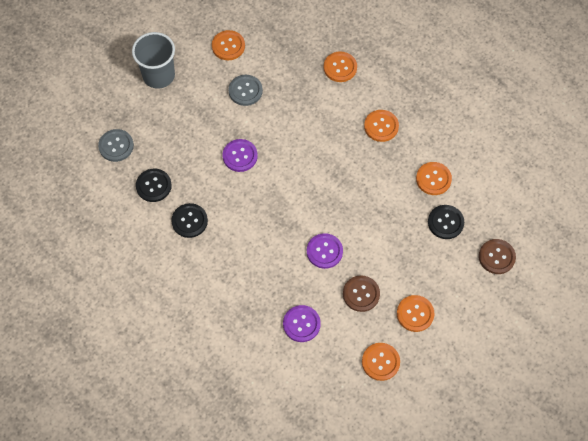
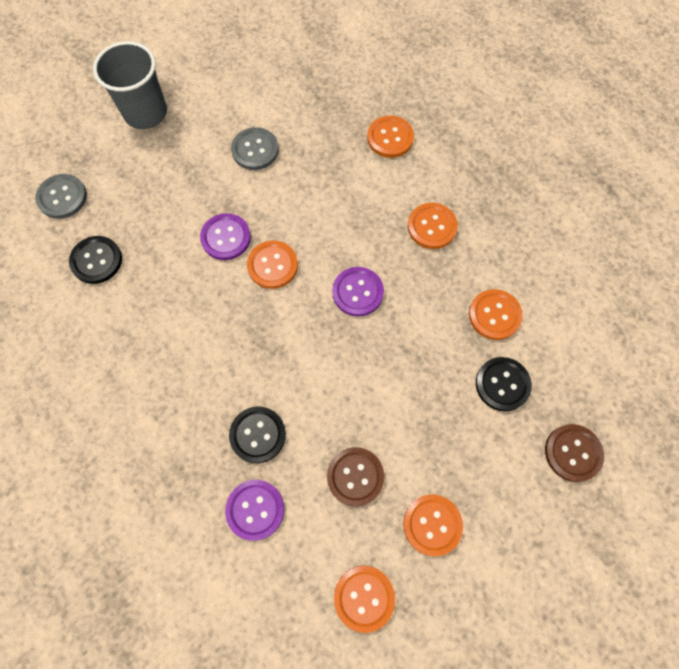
camera: 10 degrees right, 5 degrees up
black button [171,203,208,238] -> black button moved to [229,406,286,463]
orange button [212,30,245,60] -> orange button moved to [247,241,298,289]
purple button [307,233,343,269] -> purple button moved to [332,267,384,316]

